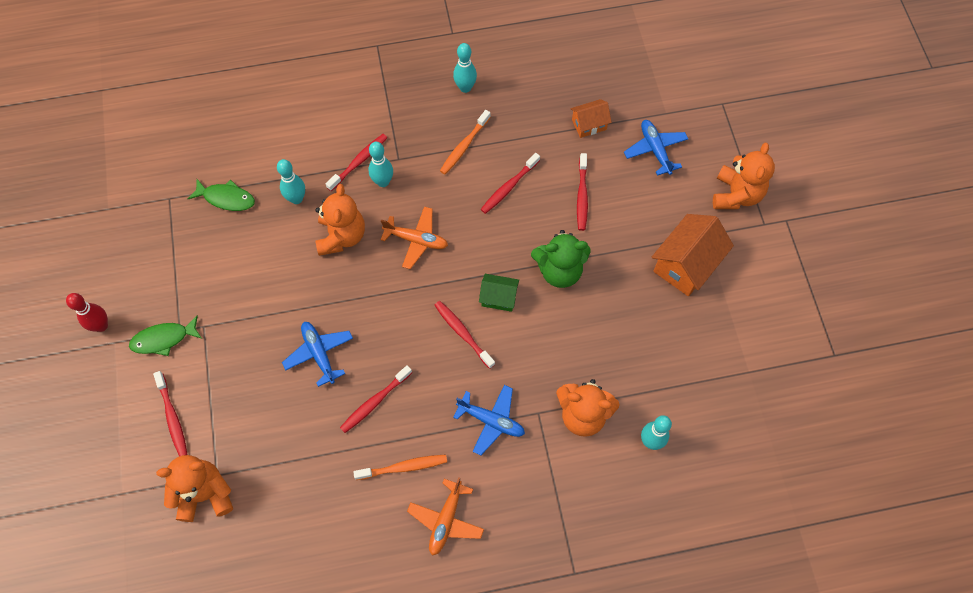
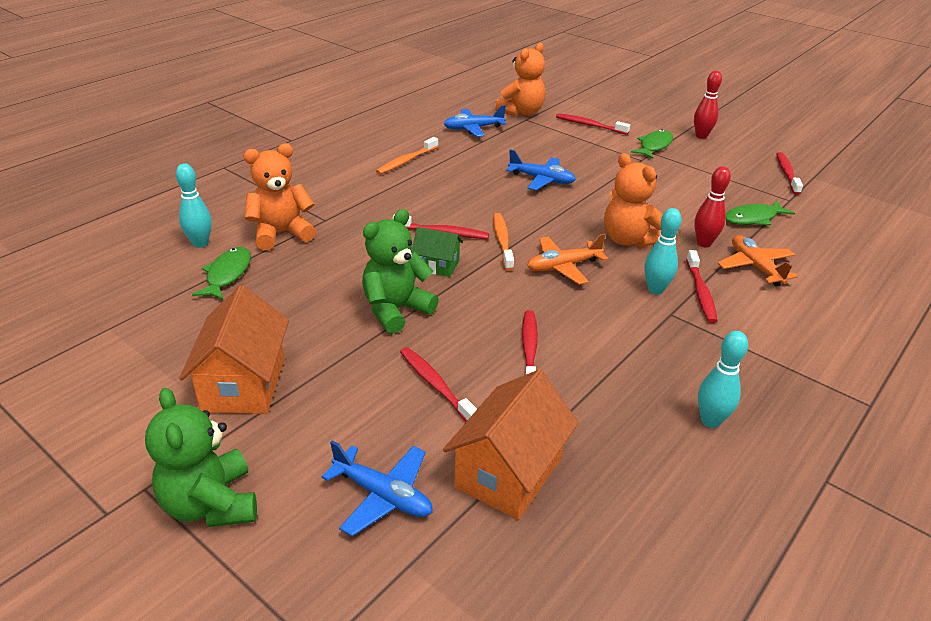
camera: 140 degrees right, 30 degrees down
turquoise bowling pin [277,159,305,204] -> red bowling pin [694,166,731,247]
red toothbrush [340,365,412,433] -> red toothbrush moved to [776,152,803,195]
orange plane [407,477,484,556] -> orange plane moved to [718,235,798,286]
orange toothbrush [440,110,491,174] -> orange toothbrush moved to [493,213,514,271]
blue plane [453,385,525,455] -> blue plane moved to [444,105,506,137]
green house [479,274,519,312] -> green house turned 45 degrees clockwise [411,227,463,277]
orange house [571,99,612,138] -> orange house [443,370,579,520], size x1.78
orange teddy bear [713,143,775,209] -> green teddy bear [145,388,257,527]
none -> green fish [192,247,251,300]

